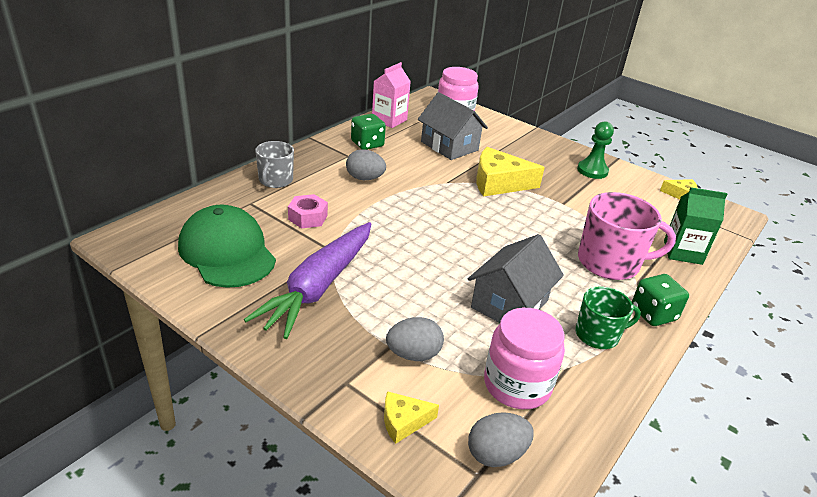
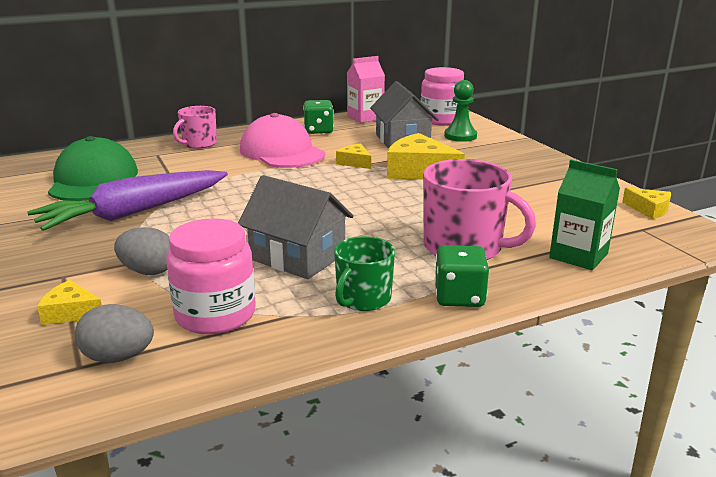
camera: 30 degrees right, 10 degrees down
grey mug [255,141,294,188] -> pink mug [173,106,217,149]
pink nut [288,194,328,229] -> none
grey egg [346,149,386,180] -> pink cap [240,113,325,168]
grey house [468,234,564,323] -> grey house turned 60 degrees clockwise [238,175,354,279]
green mug [575,286,641,349] -> green mug turned 105 degrees clockwise [334,236,395,311]
green pawn [577,121,614,179] -> green pawn moved to [444,80,477,142]
none -> yellow cheese [336,144,371,169]

